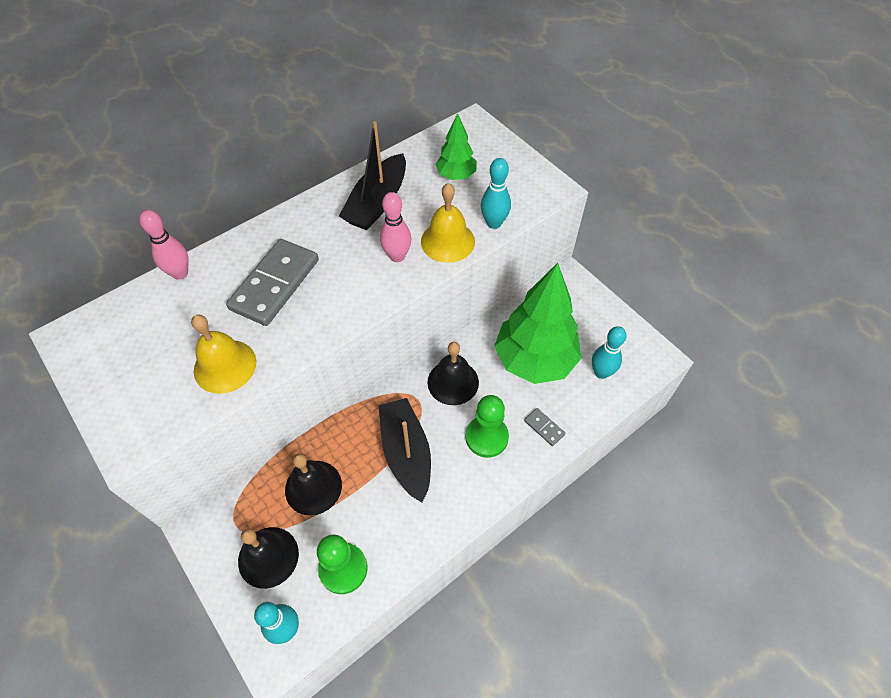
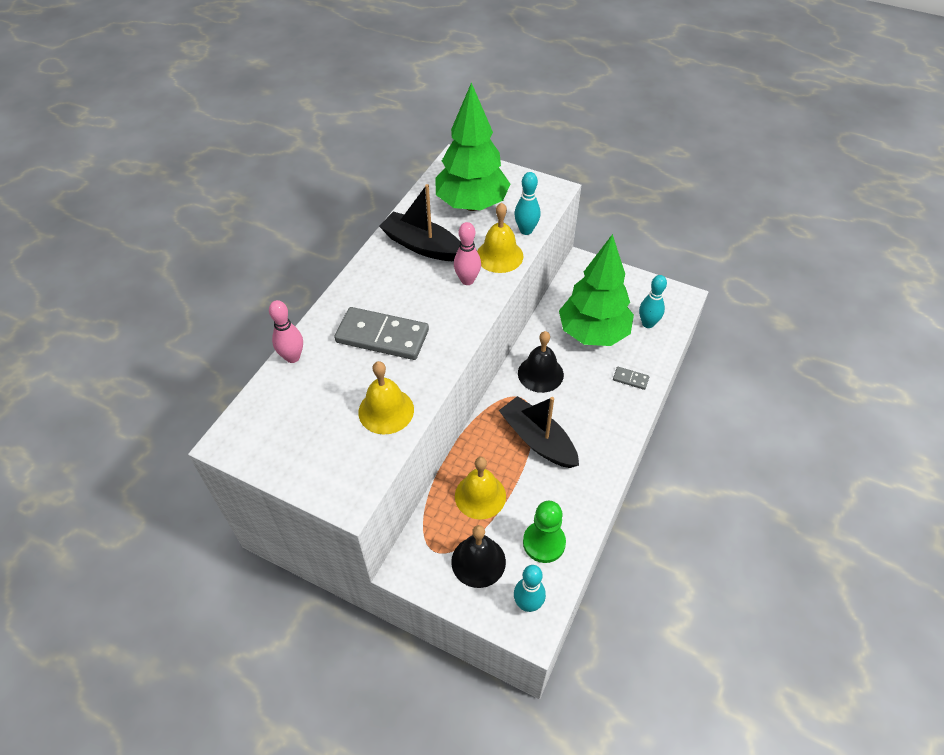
camera: 25 degrees left, 5 degrees down
grey domino [226,239,319,326] -> grey domino turned 75 degrees counterclockwise [334,307,429,360]
black bell [285,454,342,515] -> yellow bell [455,457,506,520]
black boat [339,121,406,230] -> black boat turned 120 degrees clockwise [379,184,461,261]
green tree [435,113,477,180] -> green tree [435,82,510,211], size x2.04
green pawn [465,395,509,458] -> none

